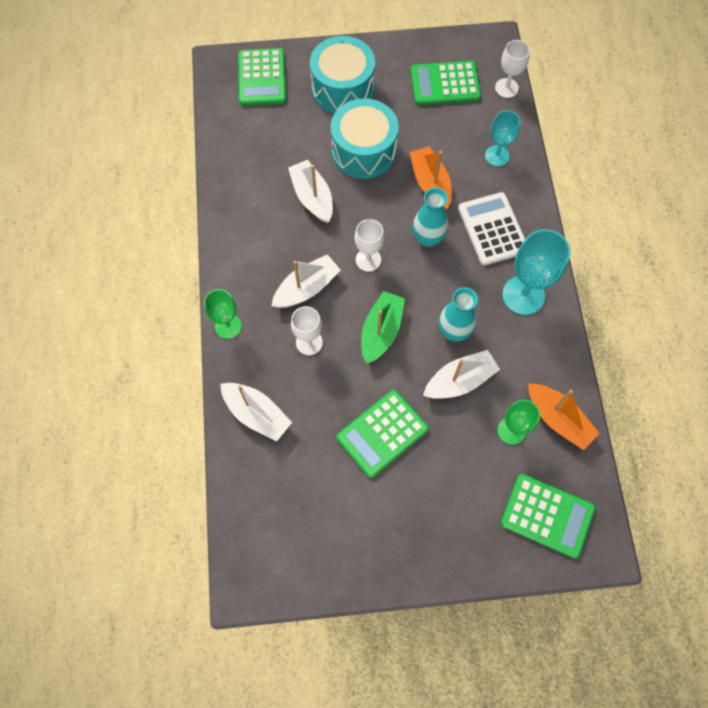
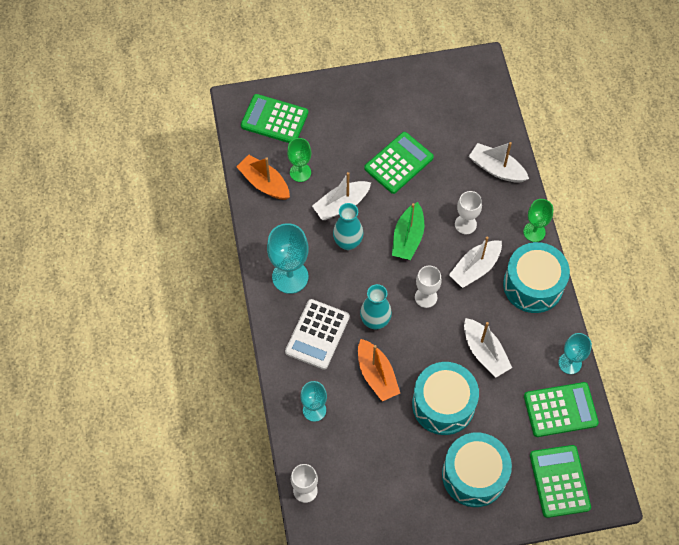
camera: 175 degrees right, 5 degrees down
green calculator [411,61,481,105] -> green calculator moved to [524,382,599,437]
white calculator [458,192,525,265] -> white calculator turned 45 degrees clockwise [285,299,350,370]
none -> turquoise drum [503,242,570,313]
none -> turquoise goblet [558,333,592,374]

